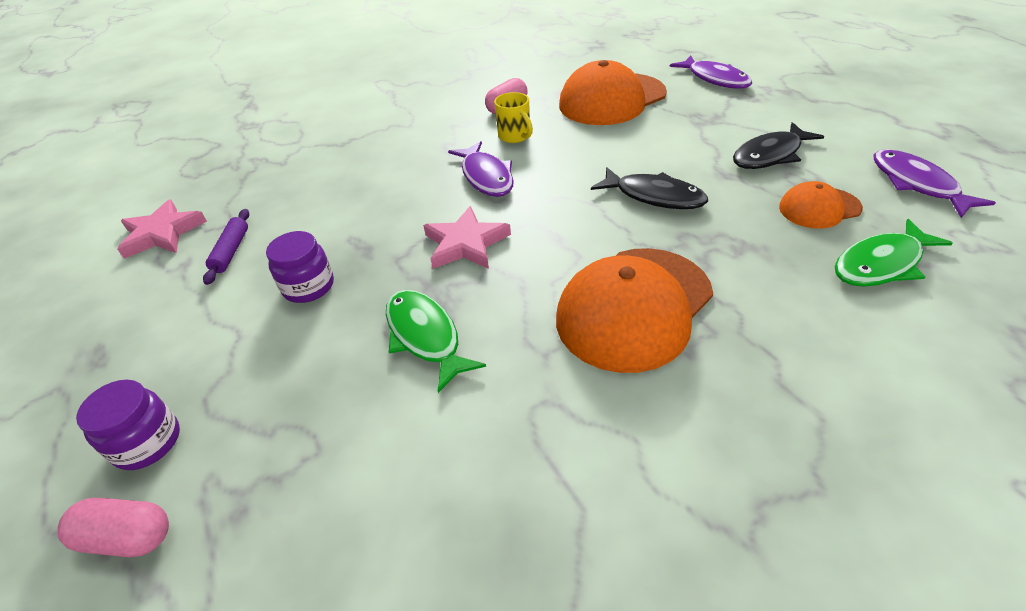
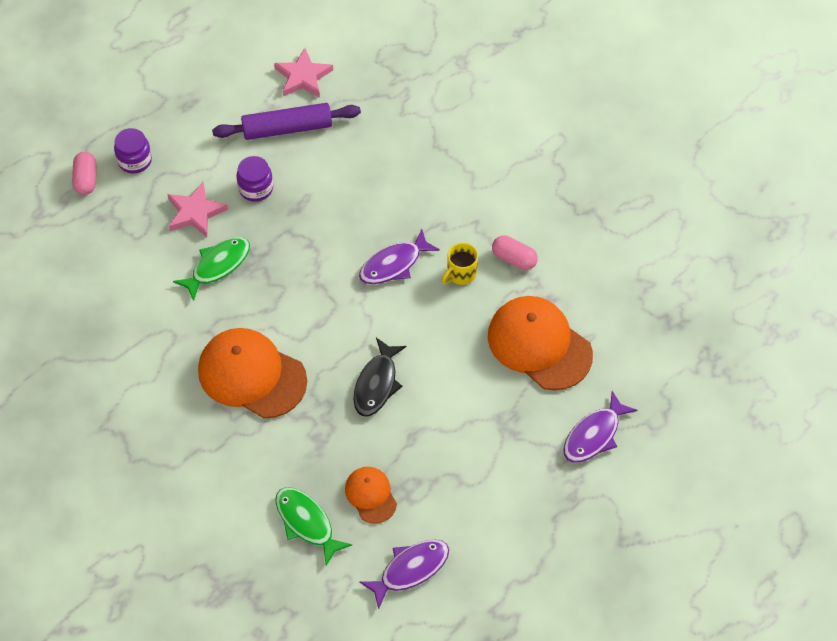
camera: 75 degrees right, 15 degrees up
purple rolling pin [203,209,249,285] -> purple rolling pin [212,103,361,140], size x1.87
pink star [423,206,511,269] -> pink star moved to [167,182,228,237]
black fish [733,122,824,169] -> none

